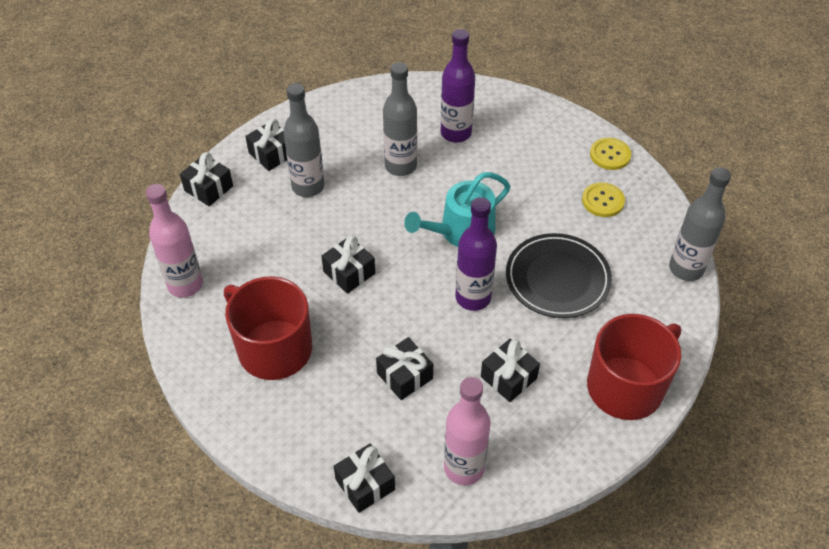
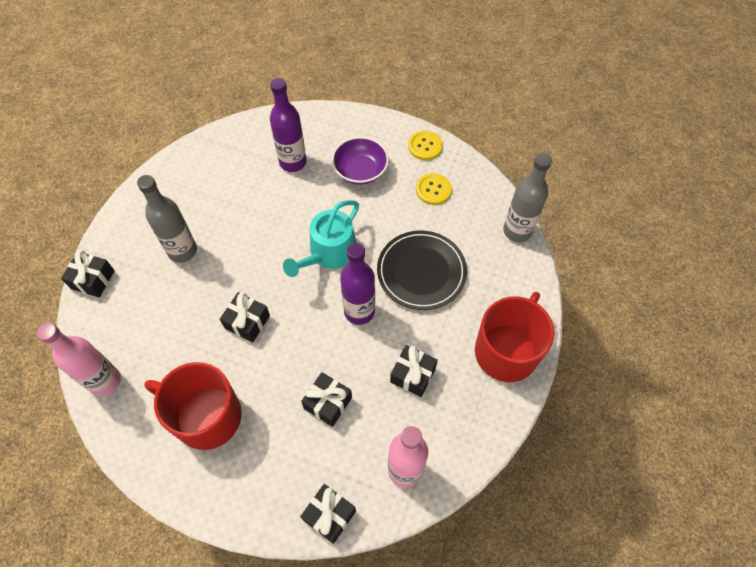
camera: 20 degrees left, 10 degrees up
black gift [245,118,287,171] -> none
grey bottle [383,62,417,176] -> none
none -> purple bowl [332,137,389,185]

